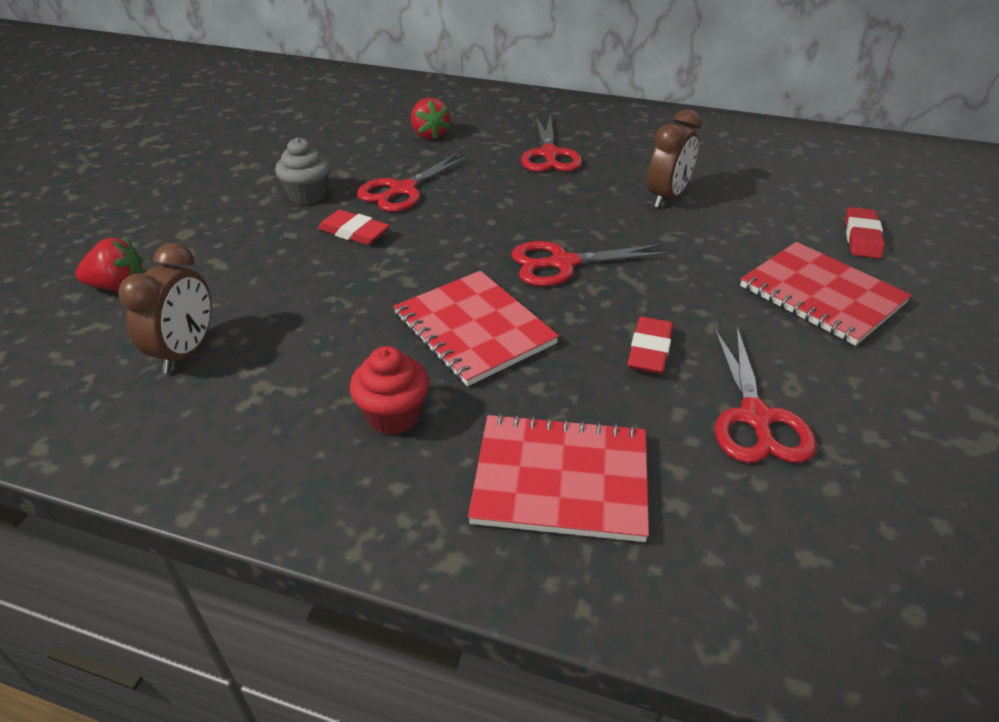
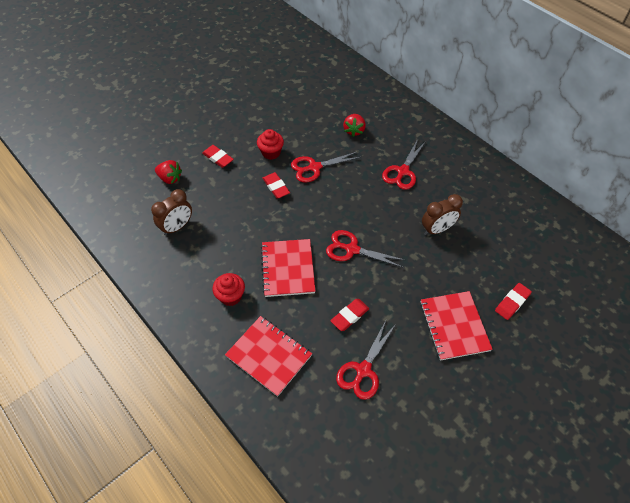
camera: 30 degrees right, 15 degrees up
grey cupcake [275,138,330,205] -> red cupcake [257,129,284,160]
none -> red eraser [202,145,234,168]

